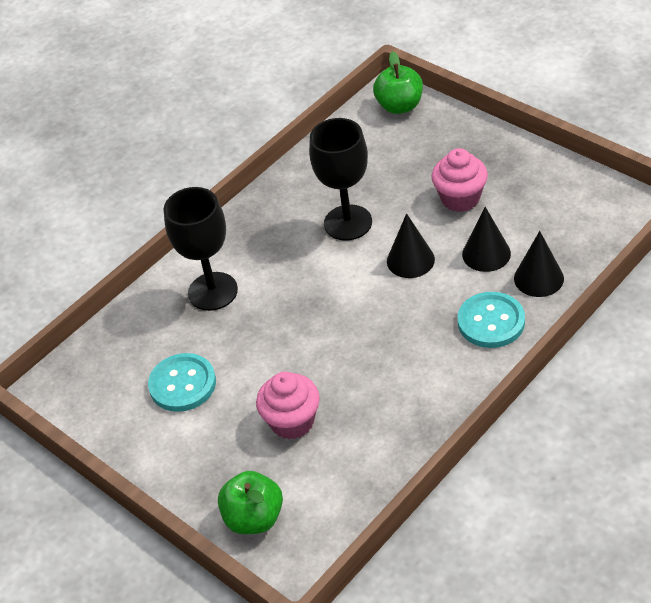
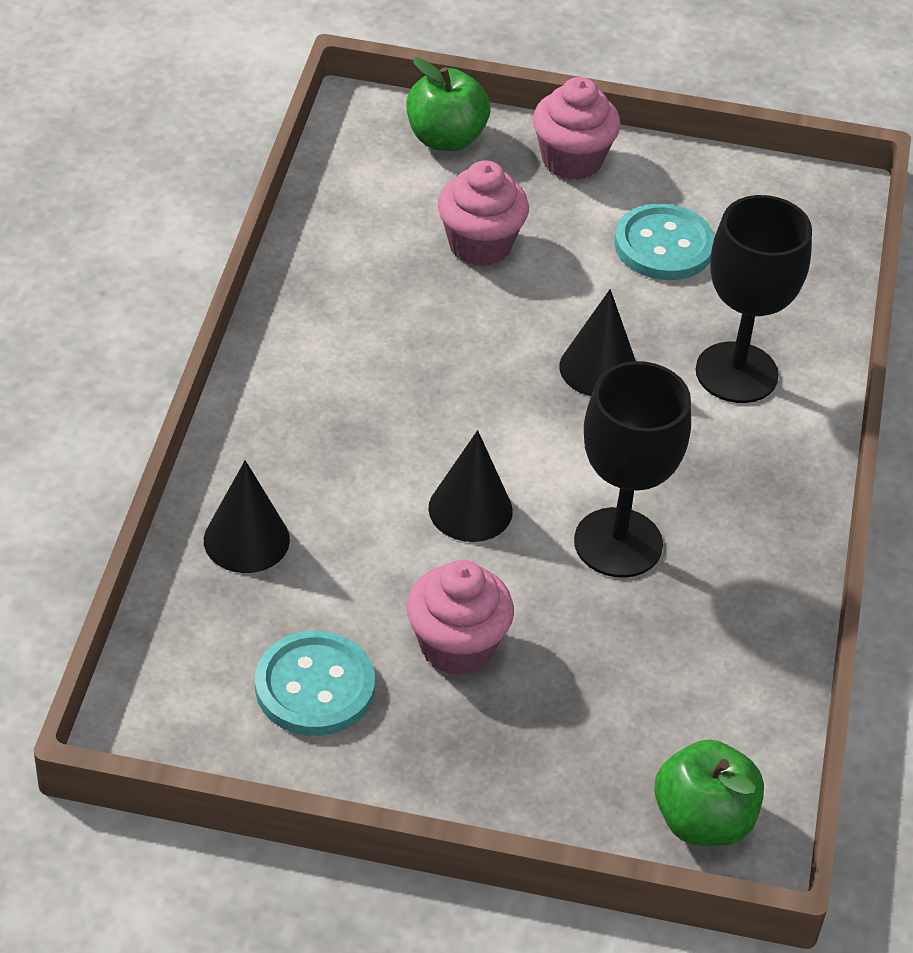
camera: 140 degrees right, 0 degrees up
turquoise button [458,292,525,348] -> turquoise button moved to [255,631,375,736]
black cone [462,207,511,272] -> black cone moved to [559,289,636,396]
none -> pink cupcake [533,77,621,180]

